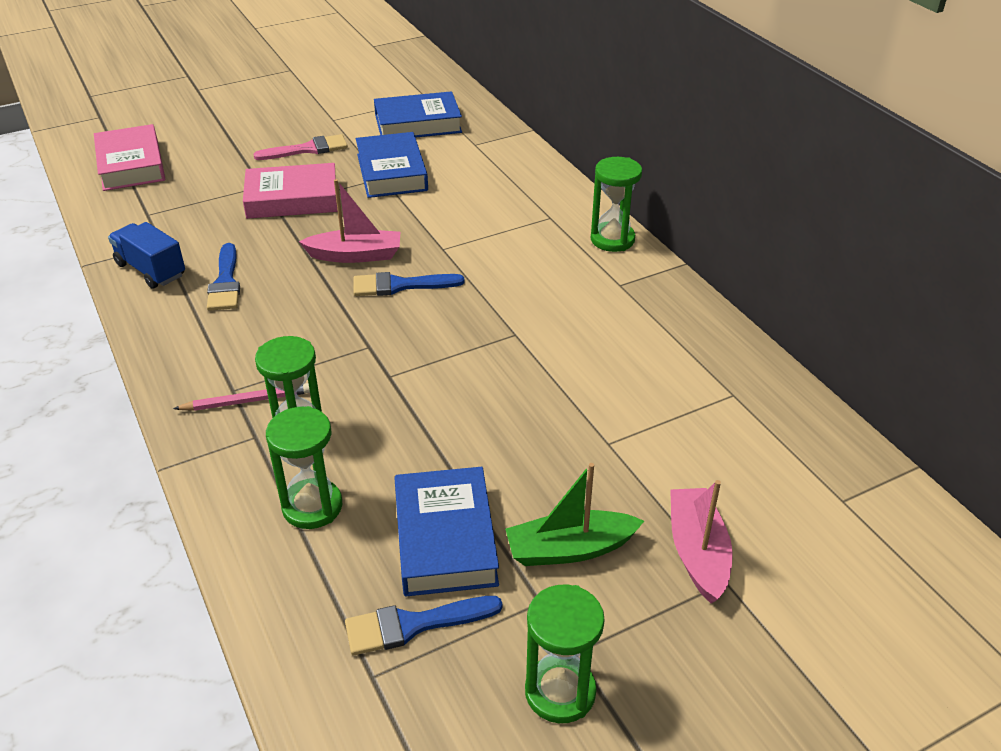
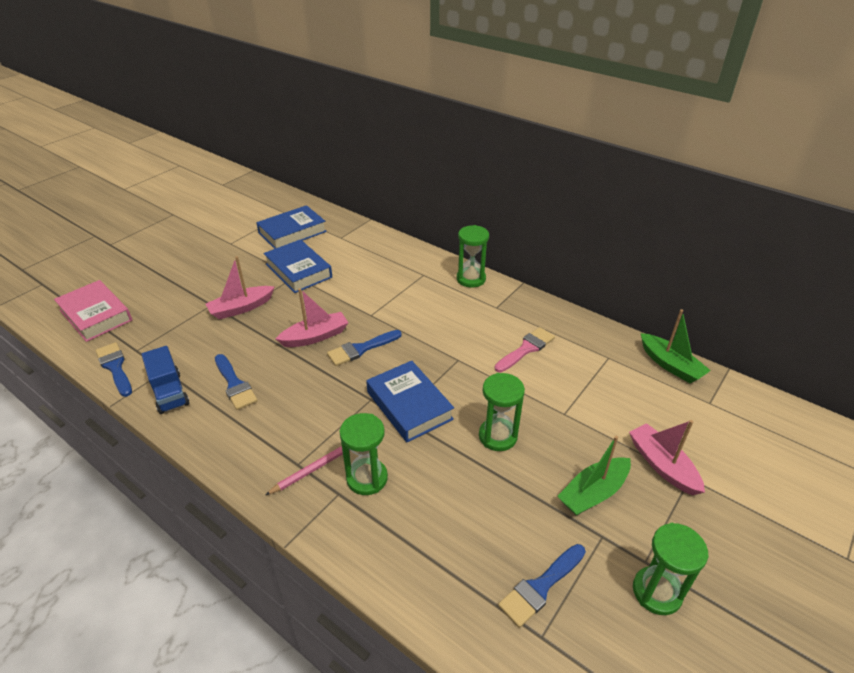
camera: 25 degrees left, 0 degrees up
blue truck [108,222,185,289] -> blue truck turned 135 degrees counterclockwise [142,346,189,414]
pink book [243,163,338,219] -> pink boat [205,256,274,320]
pink brush [253,134,348,160] -> pink brush moved to [495,327,555,372]
green hourglass [266,406,342,529] -> green hourglass moved to [479,373,525,451]
blue book [394,467,499,597] -> blue book moved to [366,360,454,443]
none -> blue brush [95,342,132,397]
none -> green boat [641,309,711,383]

